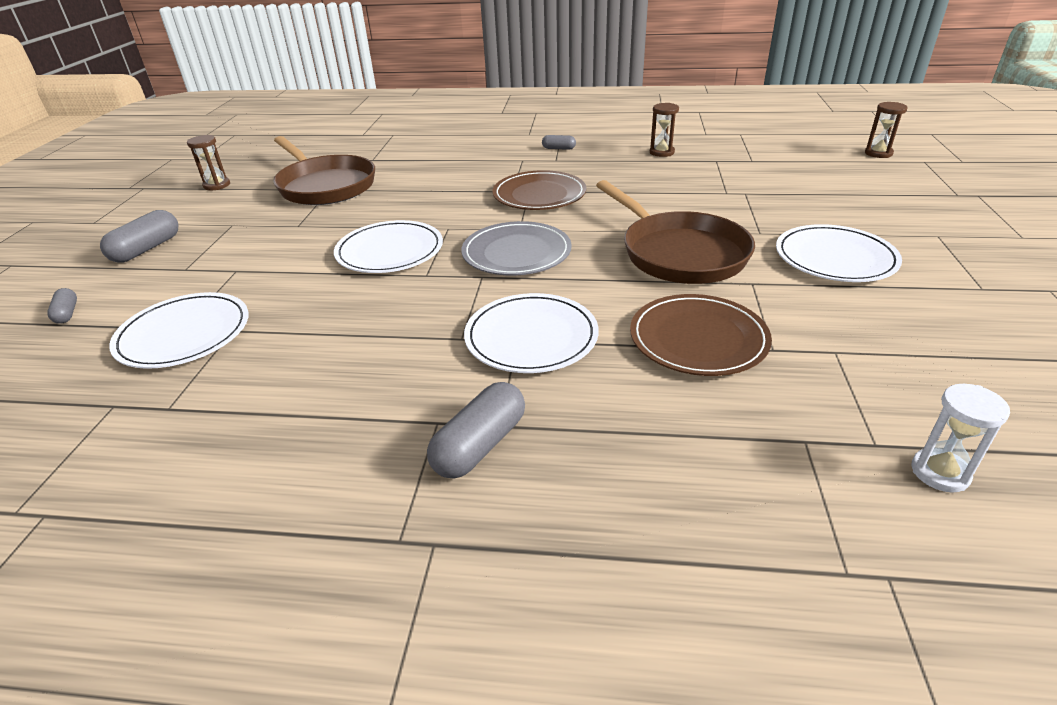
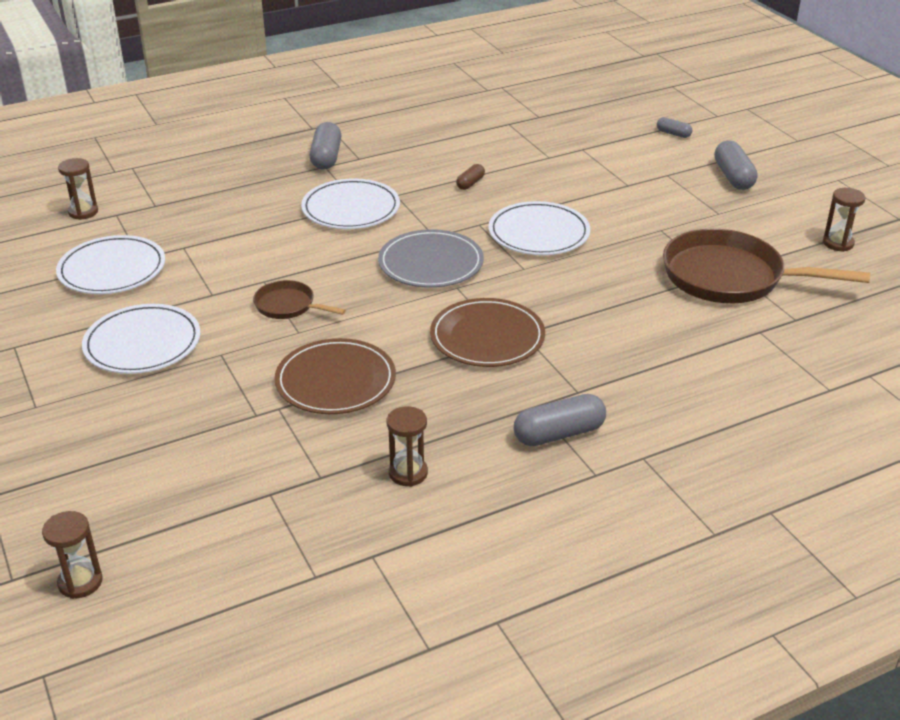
camera: 145 degrees right, 0 degrees up
white plate [109,292,249,369] -> white plate moved to [56,235,165,294]
grey capsule [542,135,576,150] -> grey capsule [514,394,606,446], size x1.81
brown pan [596,180,755,284] -> brown pan [253,280,346,319], size x0.49
brown plate [630,294,772,376] -> brown plate moved to [275,338,396,414]
white hourglass [912,384,1010,492] -> brown hourglass [58,158,98,220]
none -> brown capsule [456,164,485,190]

